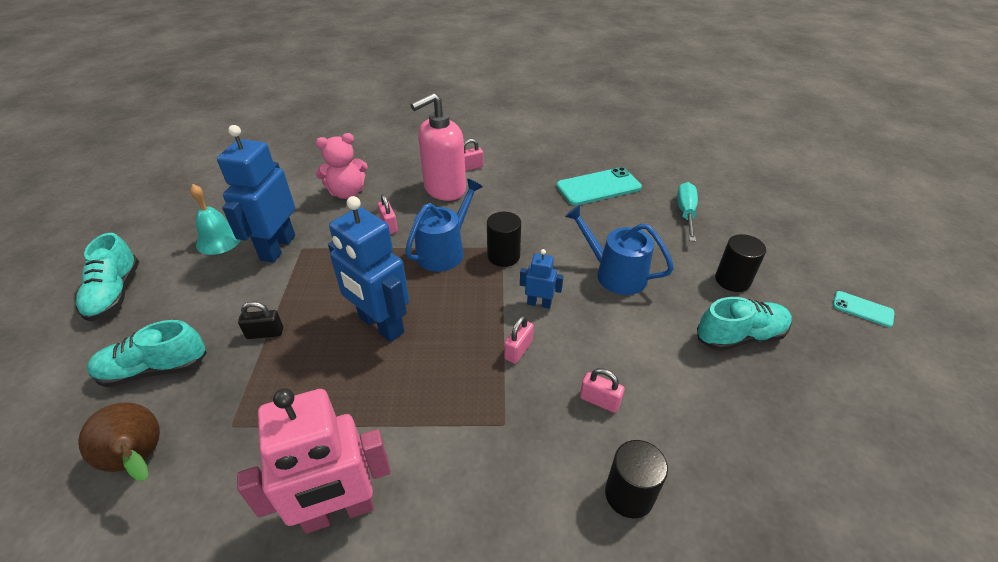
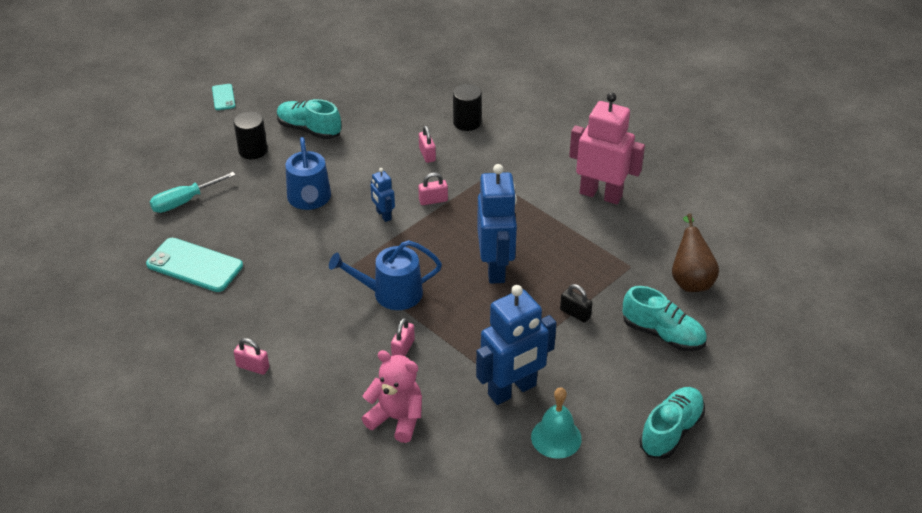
camera: 135 degrees left, 0 degrees up
pink soap dispenser [410,93,466,201] -> none
black cylinder [487,212,521,267] -> none

